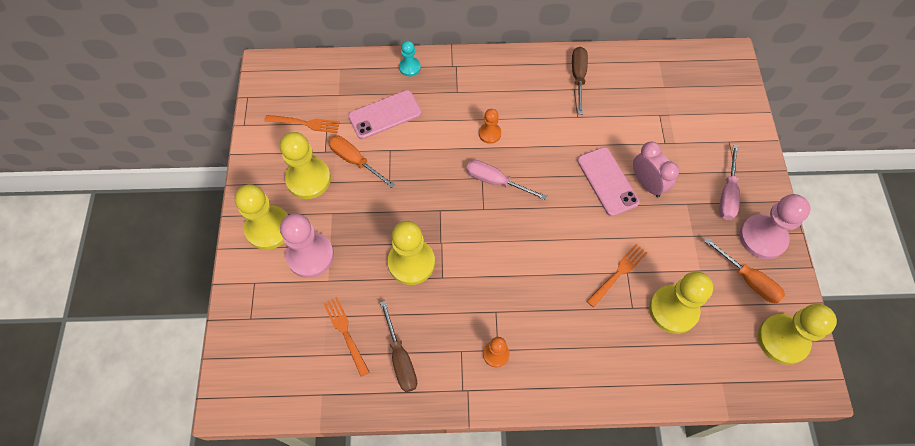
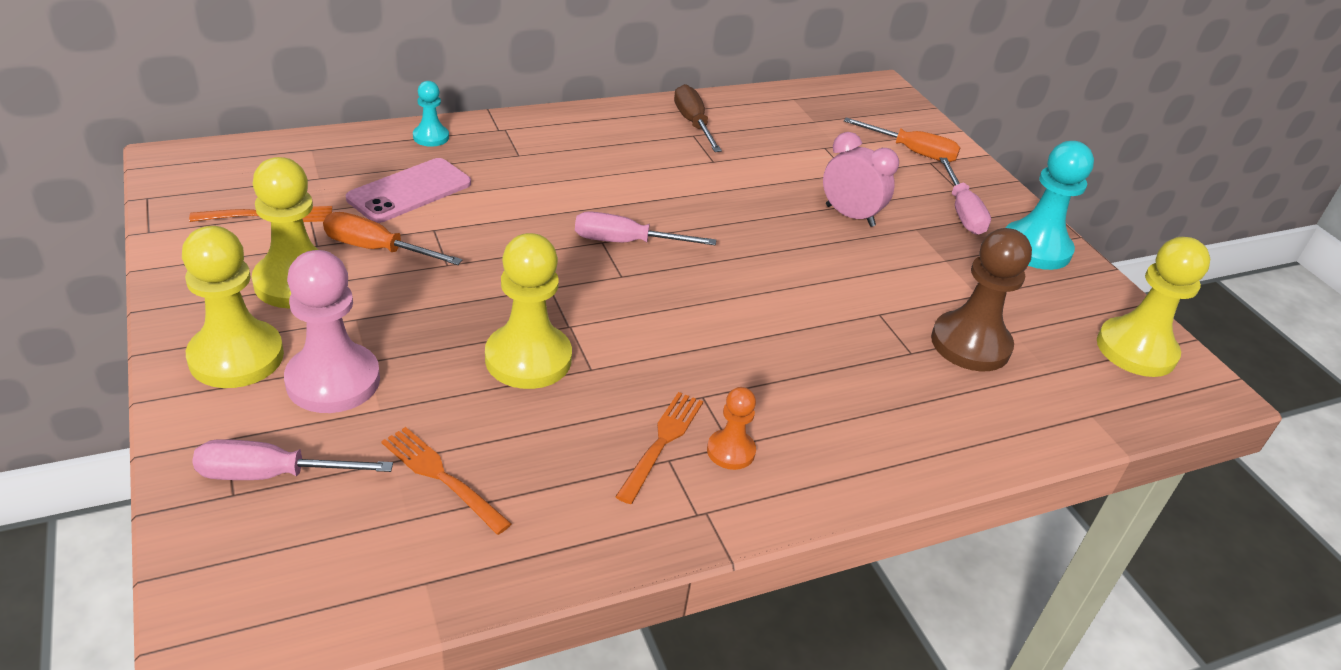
camera: 25 degrees left, 25 degrees down
brown screwdriver [380,301,417,392] -> none
orange pawn [479,109,501,144] -> none
pink phone [577,147,640,216] -> none
orange fork [587,244,647,307] -> orange fork moved to [615,392,703,504]
yellow pawn [649,272,713,334] -> brown pawn [931,228,1032,371]
orange screwdriver [704,237,785,304] -> orange screwdriver moved to [844,117,960,162]
pink pawn [739,194,811,259] -> turquoise pawn [1006,141,1094,270]
none -> pink screwdriver [192,439,393,480]

